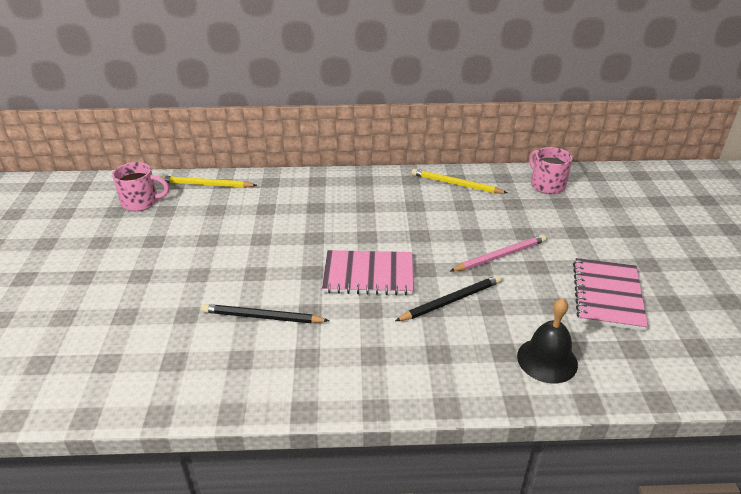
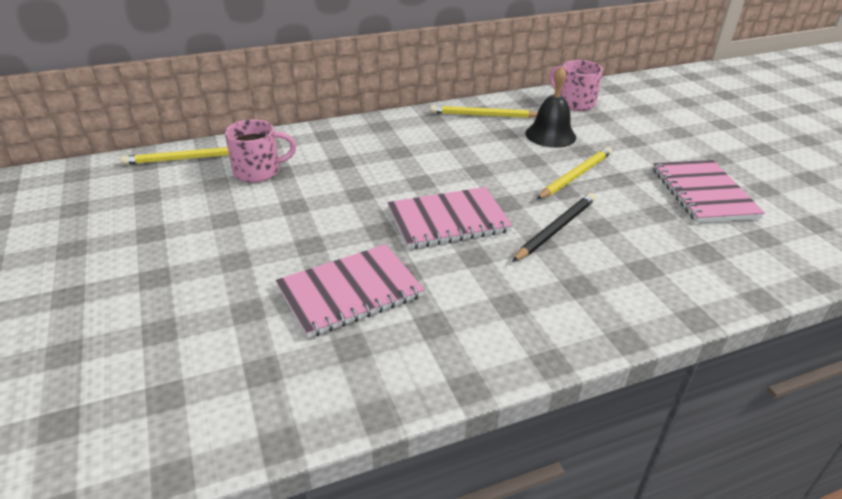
camera: 20 degrees left, 0 degrees up
pink mug [112,162,169,211] -> pink mug moved to [225,119,297,182]
black pencil [202,304,329,324] -> pink notebook [276,244,425,338]
pink pencil [450,235,546,272] -> yellow pencil [537,147,612,199]
black bell [517,298,578,383] -> black bell moved to [525,66,576,148]

